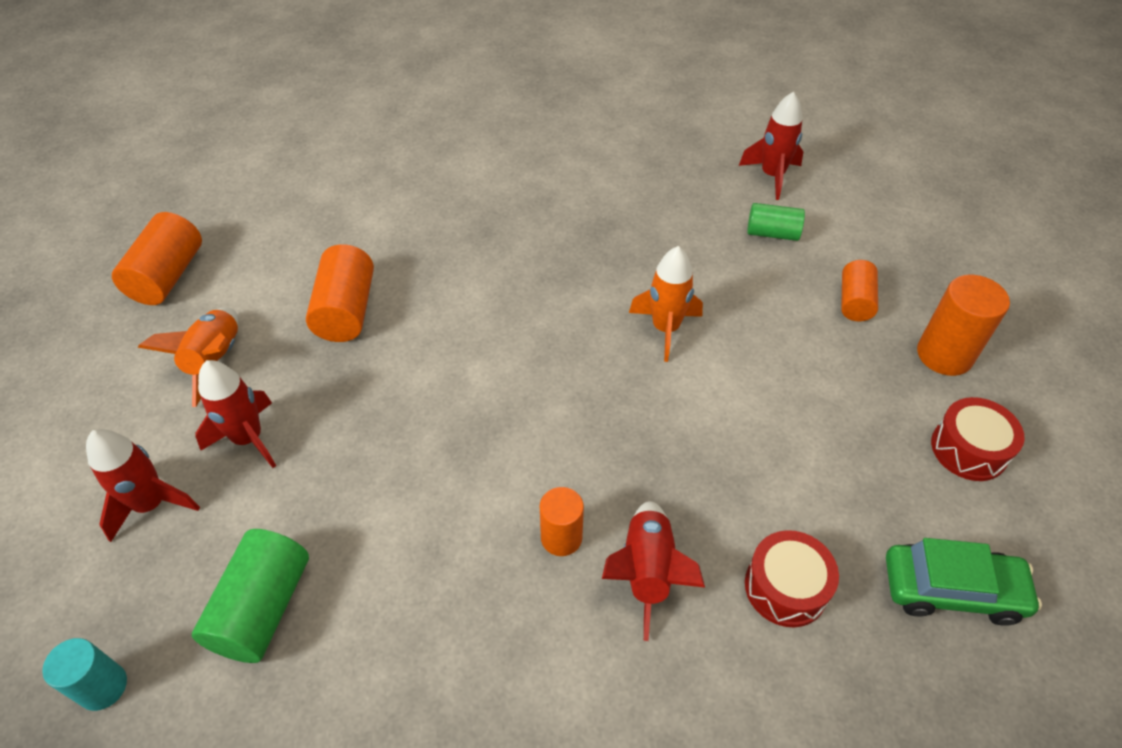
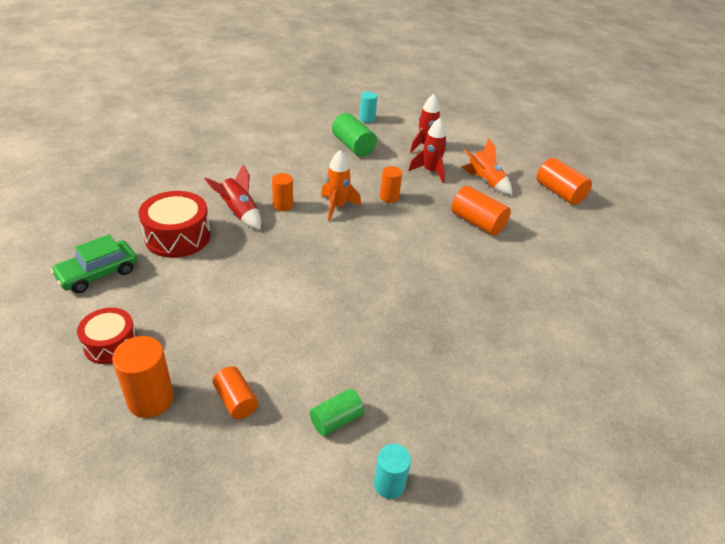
camera: 130 degrees right, 10 degrees down
orange rocket [629,246,703,362] -> orange rocket moved to [321,150,361,221]
red rocket [739,92,804,200] -> turquoise cylinder [374,444,411,499]
red drum [745,530,839,627] -> red drum [138,191,211,258], size x1.53
none -> orange cylinder [380,166,402,203]

